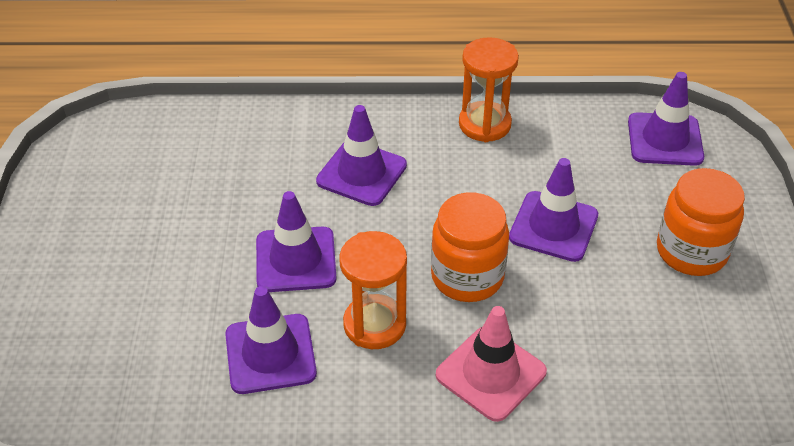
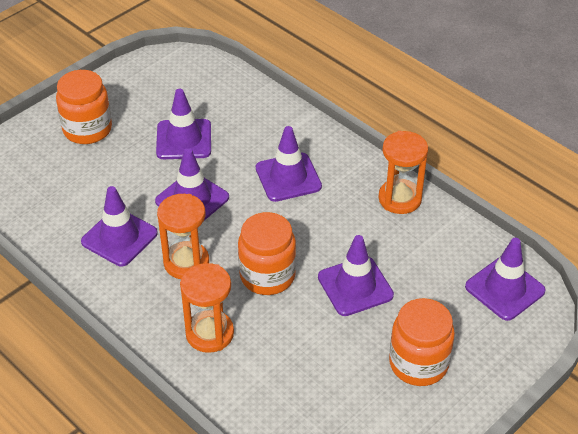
camera: 45 degrees right, 0 degrees up
pink traffic cone [436,306,547,422] -> orange hourglass [180,263,234,353]
none -> orange jar [56,70,112,144]
none -> purple traffic cone [156,89,211,159]

